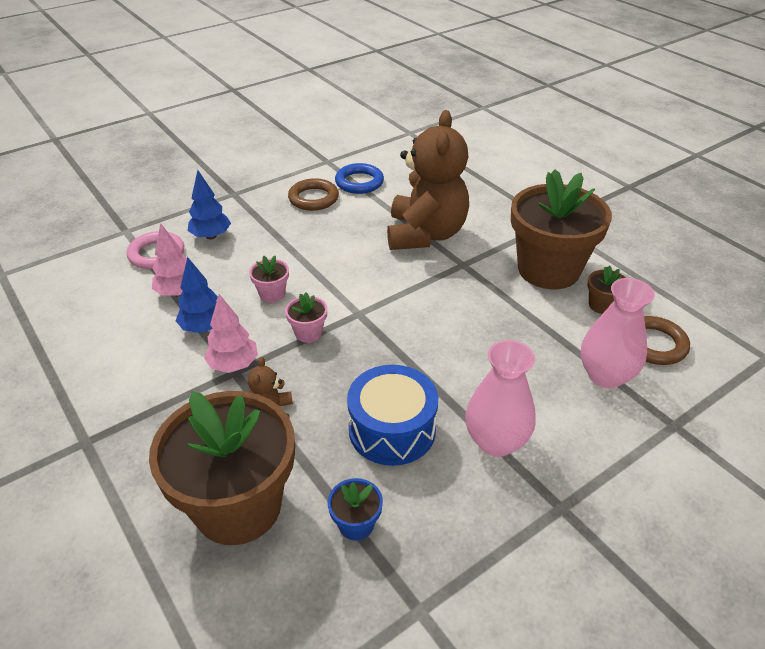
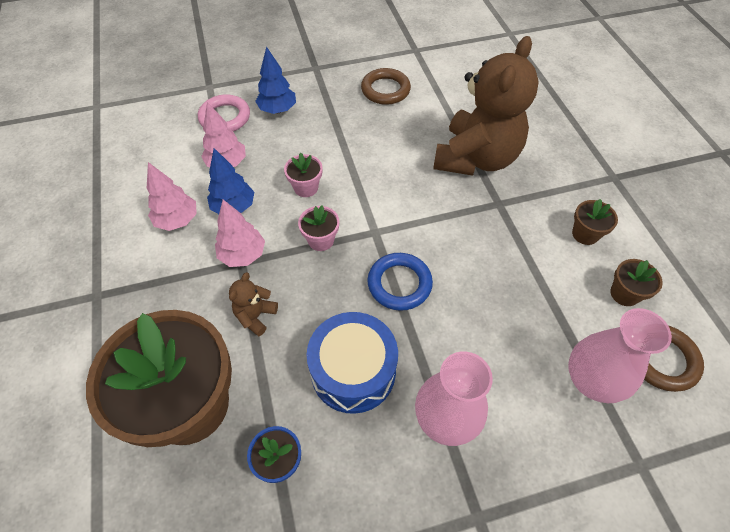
camera: 20 degrees right, 15 degrees up
blue ring [335,163,384,194] -> blue ring moved to [367,253,433,311]
brown flower pot [511,169,612,289] -> brown flower pot [572,199,618,245], size x0.40
none -> pink tree [147,162,197,231]

